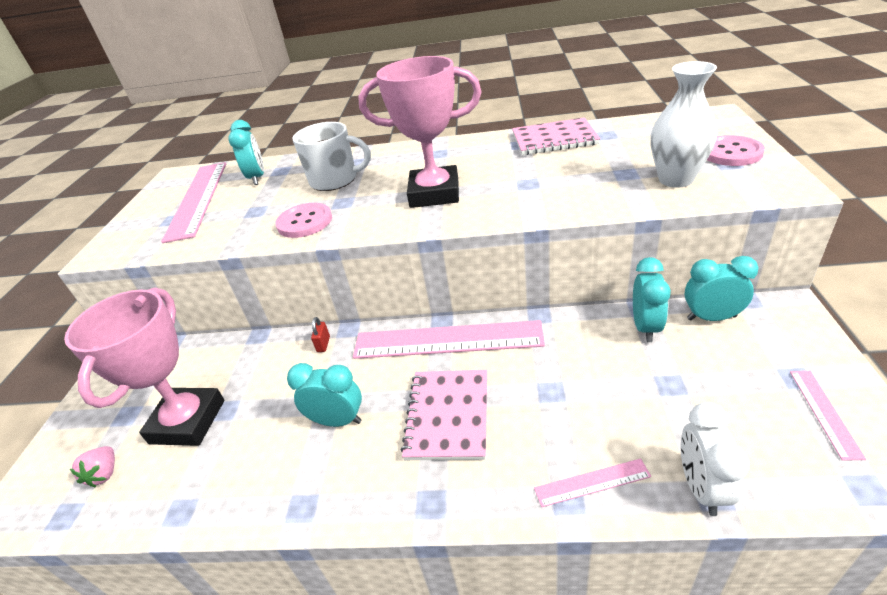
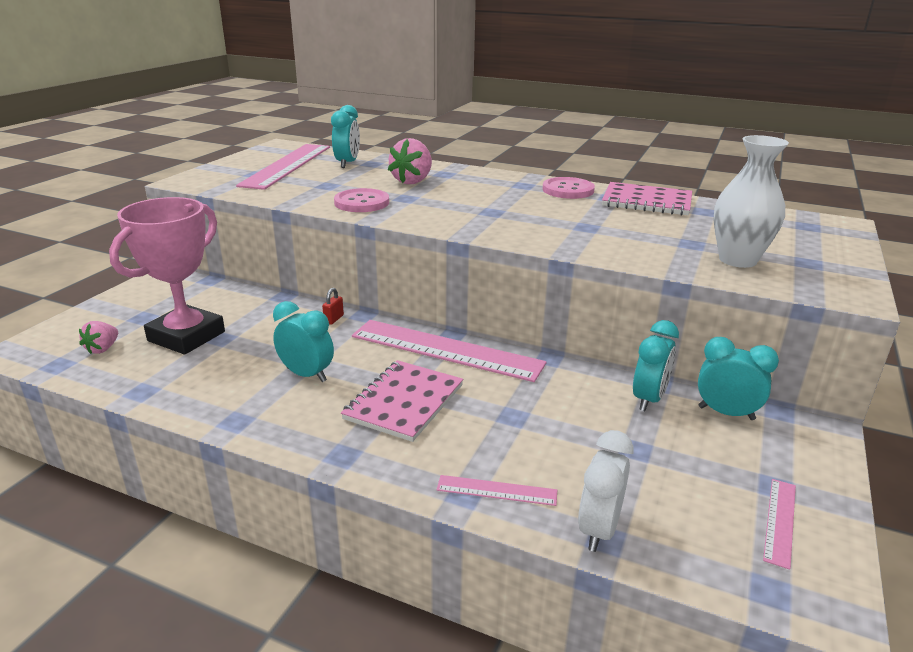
camera: 15 degrees right, 10 degrees down
white mug [293,122,371,191] -> pink strawberry [388,138,432,184]
pink trophy [358,56,481,208] -> none
pink button [707,135,765,166] -> pink button moved to [542,177,595,199]

